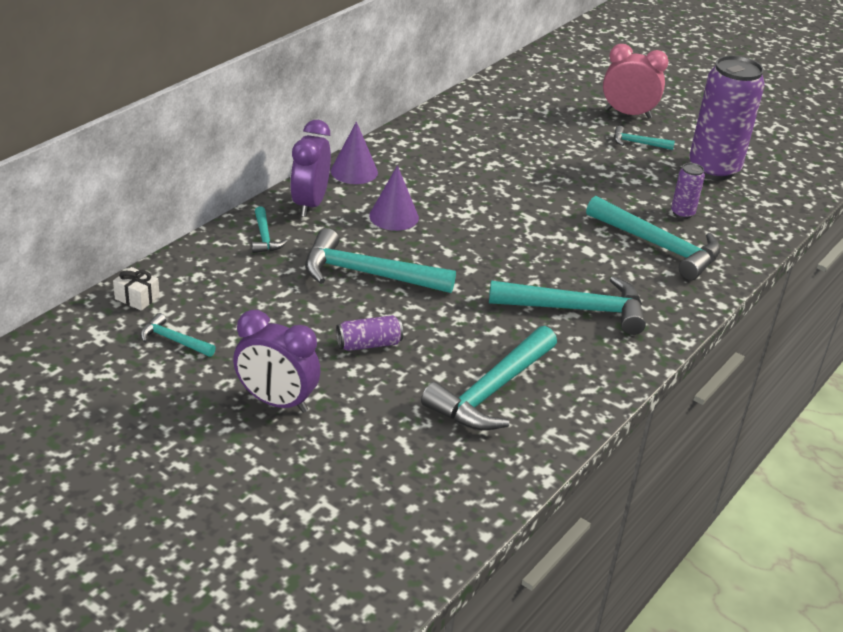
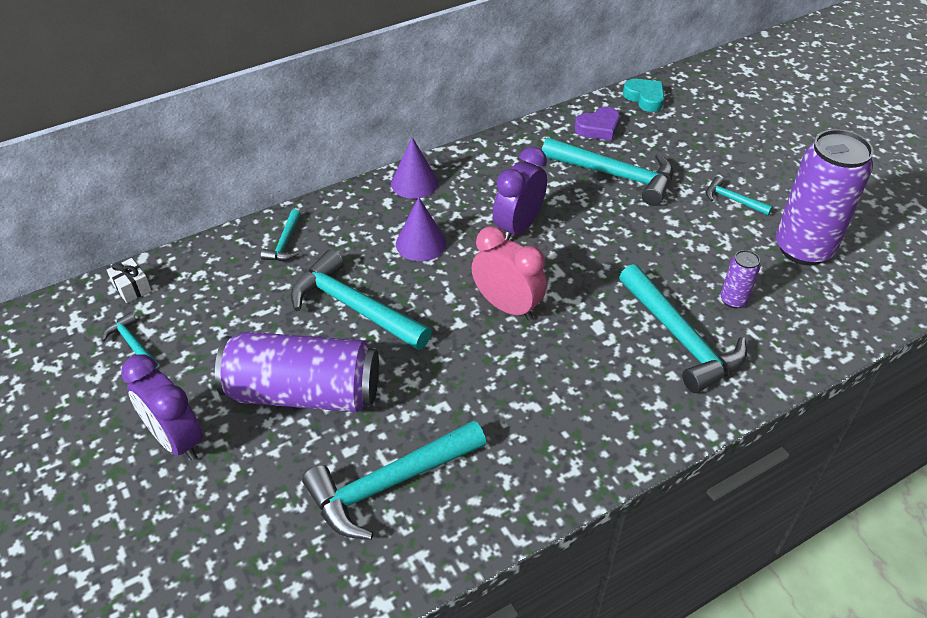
camera: 25 degrees right, 10 degrees up
purple clock [290,120,331,217] -> purple clock moved to [493,147,547,240]
purple can [336,315,403,351] -> purple can [215,332,379,412], size x2.28
turquoise hammer [489,276,646,335] -> turquoise hammer moved to [542,137,673,206]
pink clock [603,44,668,119] -> pink clock moved to [472,226,547,320]
none -> purple heart [575,107,620,141]
none -> turquoise heart [623,79,665,112]

